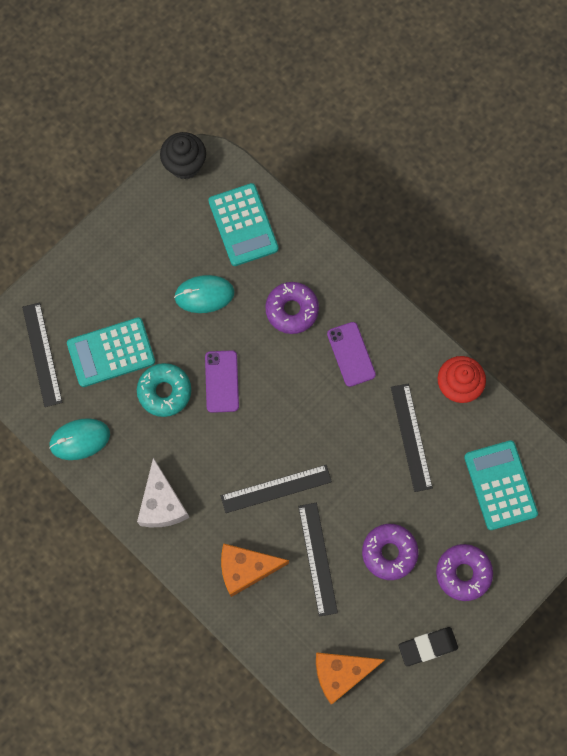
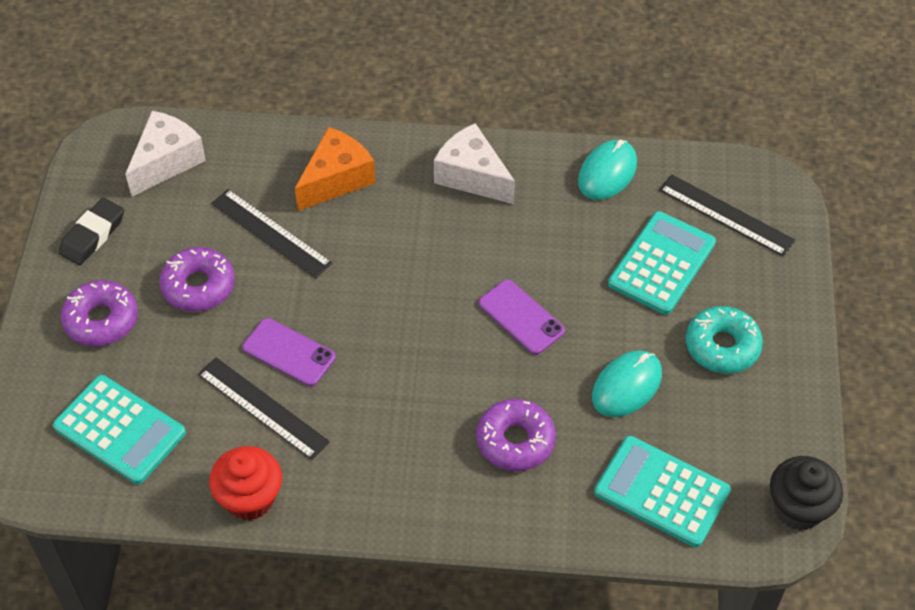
camera: 140 degrees right, 20 degrees down
turquoise donut [137,363,191,417] -> turquoise donut moved to [686,306,763,374]
black ruler [221,465,332,513] -> none
orange cheese [316,653,385,704] -> white cheese [125,111,206,197]
purple phone [327,322,376,387] -> purple phone moved to [242,318,336,386]

